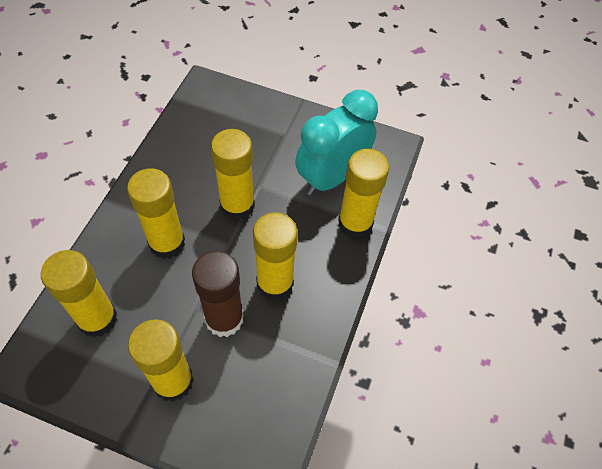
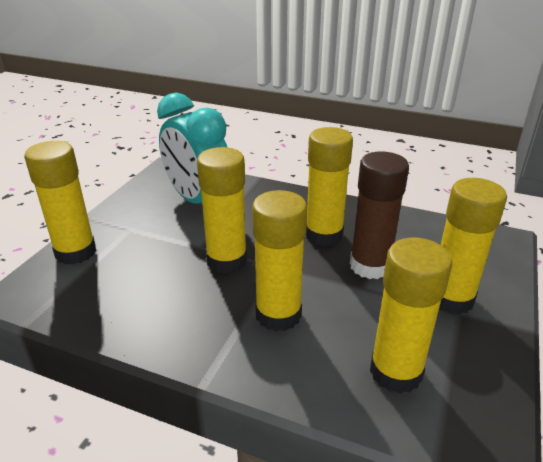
camera: 85 degrees left, 25 degrees down
yellow glue stick [338,149,389,239] -> yellow glue stick moved to [24,141,96,265]

